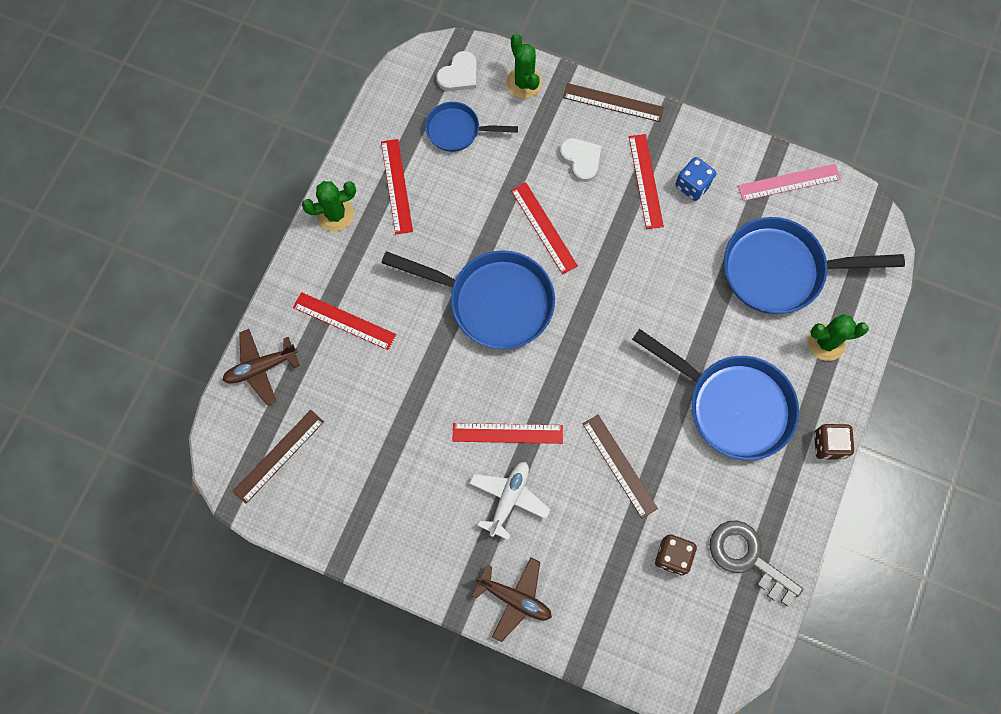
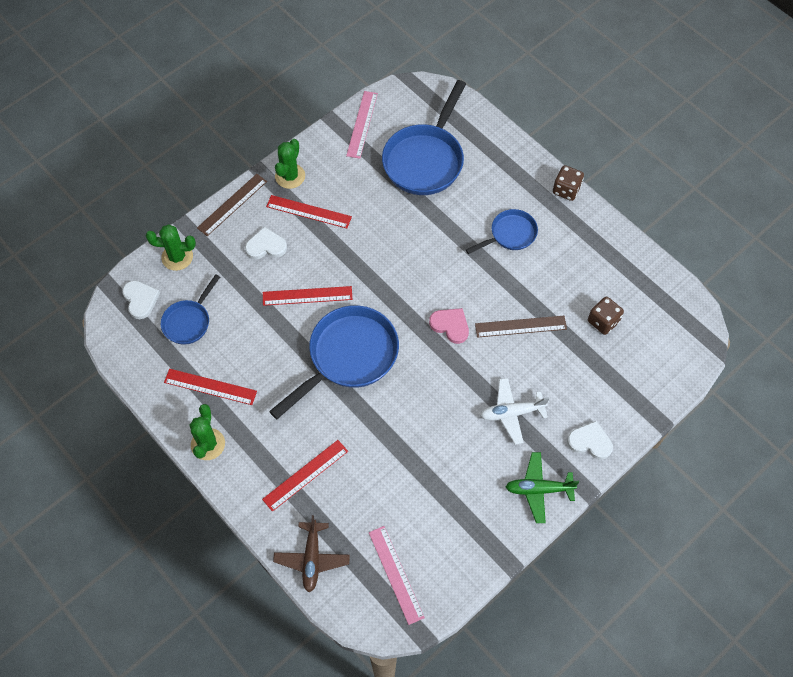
camera: 65 degrees left, 10 degrees down
brown ruler [233,410,324,504] -> pink ruler [369,526,425,625]
red ruler [452,423,563,444] -> none
white plane [469,462,551,540] -> white plane turned 60 degrees counterclockwise [480,378,549,444]
brown plane [472,558,552,642] -> white heart [567,421,613,460]
blue pan [632,329,799,460] -> blue pan [466,209,538,254], size x0.55
blue dice [675,157,716,201] -> none
grey key [710,520,803,607] -> none
green cactus [807,314,869,361] -> green cactus moved to [275,139,305,189]
none -> pink heart [429,308,469,344]
none -> green plane [506,452,579,523]

